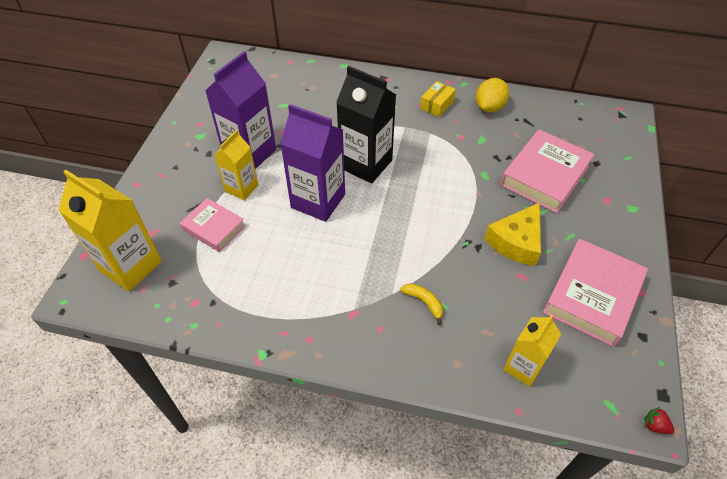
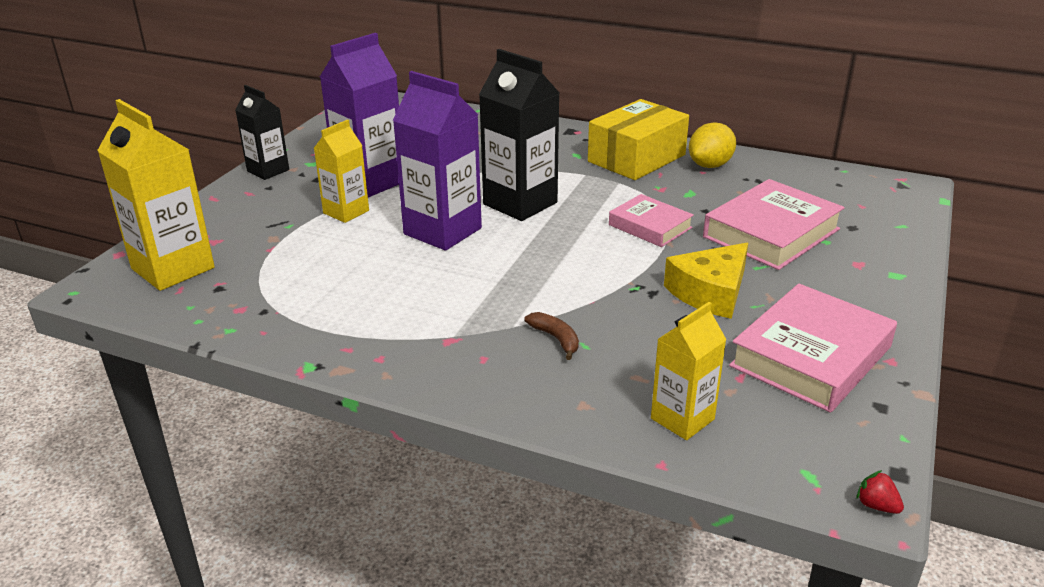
camera: 10 degrees right, 20 degrees down
pink book [180,198,246,252] -> pink book moved to [609,194,694,247]
yellow banana [400,283,443,325] -> brown banana [524,312,579,360]
yellow box [420,81,456,117] -> yellow box [588,99,689,180], size x1.99
none -> black carton [235,85,289,180]

